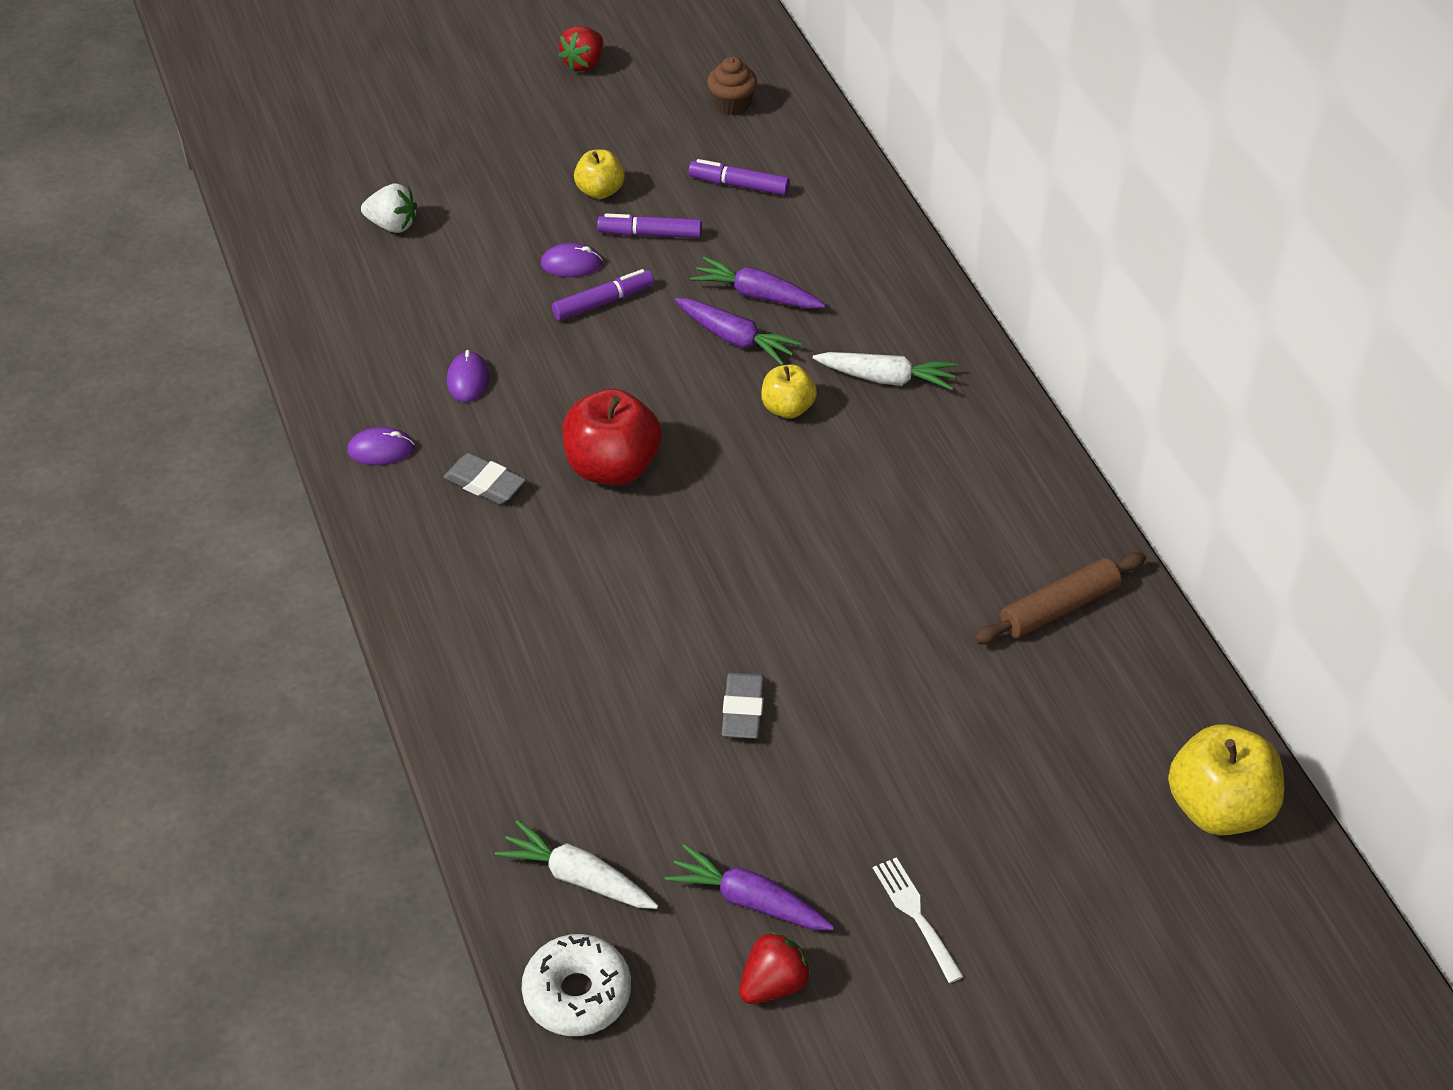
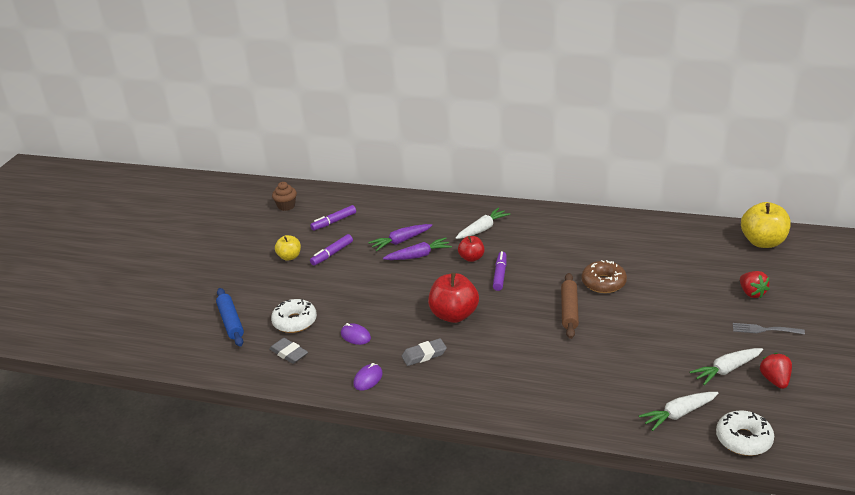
camera: 50 degrees left, 15 degrees down
white strawberry [361,183,417,233] -> blue rolling pin [216,288,244,347]
purple mouse [541,243,602,277] -> none
purple marker [552,269,654,321] -> purple marker moved to [493,251,507,291]
red strawberry [558,26,603,72] -> red strawberry moved to [740,271,770,298]
purple carrot [665,844,834,930] -> white carrot [690,348,763,385]
grey eraser [722,672,765,739] -> grey eraser moved to [269,338,308,364]
yellow apple [761,365,817,418] -> red apple [458,236,485,262]
white fork [873,857,964,983] -> grey fork [733,323,805,335]
brown rolling pin [974,552,1146,644] -> brown rolling pin moved to [561,273,579,339]
none -> white donut [271,299,317,333]
none -> brown donut [582,260,627,293]

